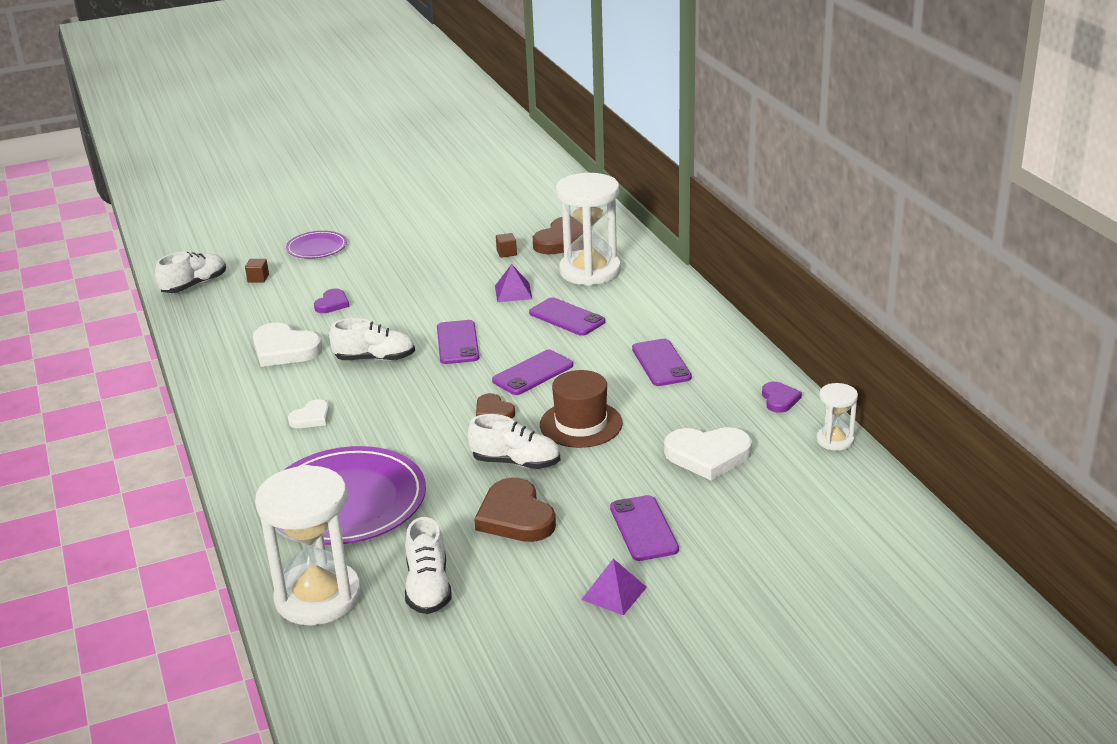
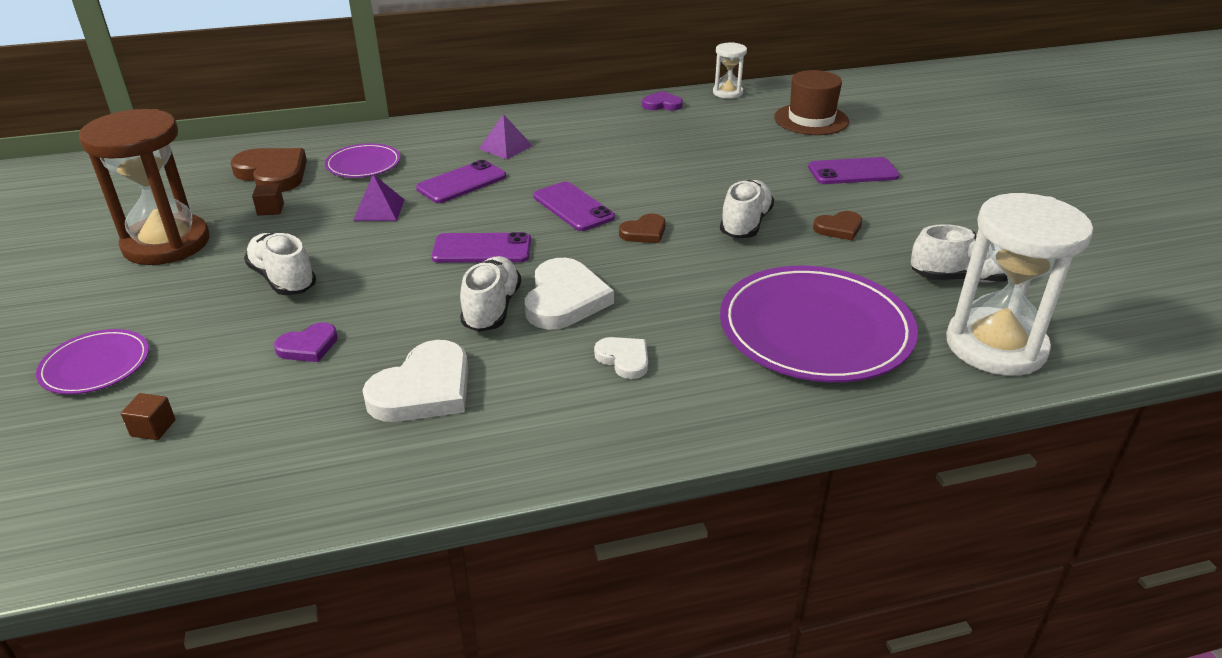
camera: 85 degrees left, 5 degrees up
white shoe [155,252,226,293] -> white shoe moved to [244,233,316,295]
purple heart [314,288,350,313] -> purple heart turned 120 degrees clockwise [274,322,338,362]
brown heart [474,478,556,542] -> brown heart [813,211,862,240], size x0.56
brown hat [540,370,623,448] -> brown hat moved to [774,70,849,135]
white hourglass [556,173,621,286] -> purple plate [325,143,401,178]
purple pyramid [581,559,647,616] -> purple pyramid moved to [479,114,533,159]
purple phone [632,339,692,386] -> none
white heart [664,427,752,480] -> white heart moved to [525,258,614,329]
none -> brown hourglass [79,109,209,265]

